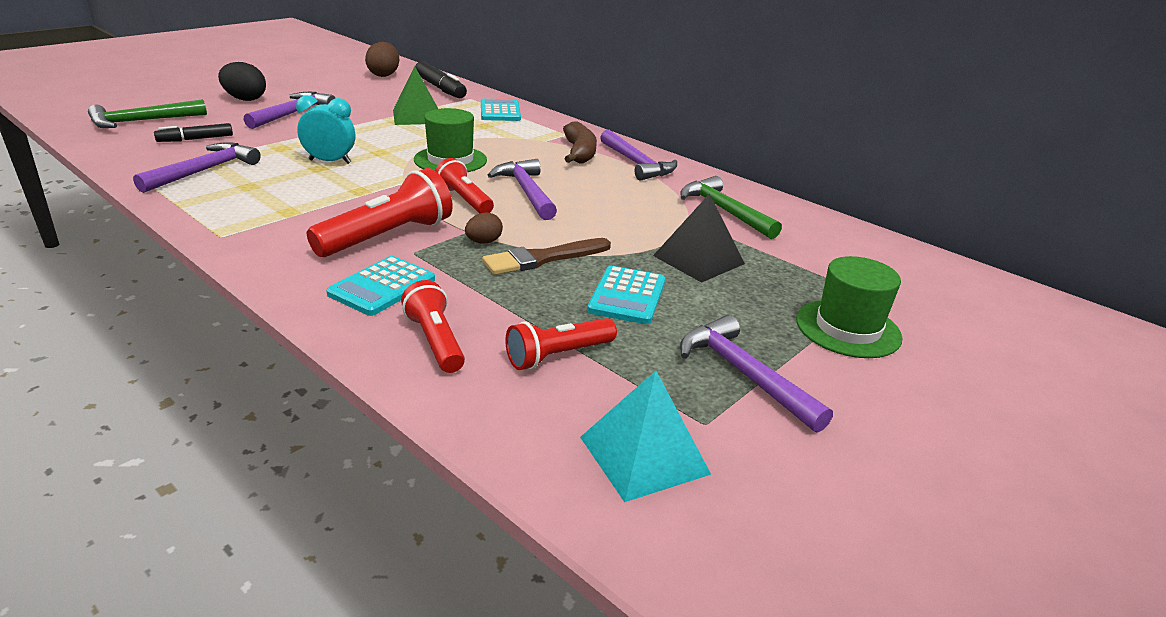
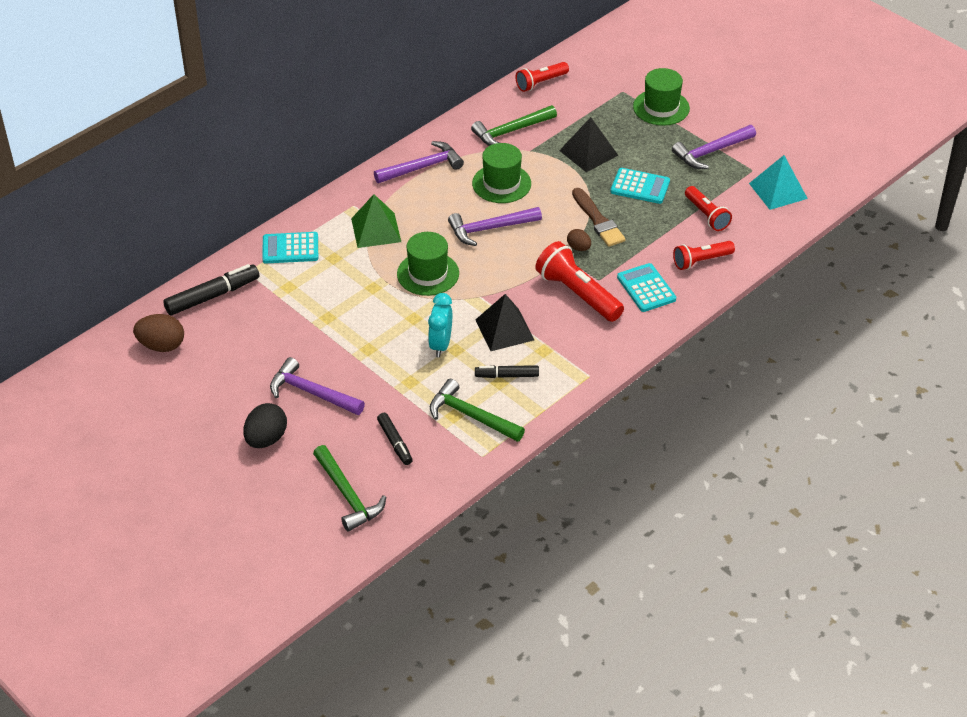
camera: 85 degrees left, 15 degrees up
purple hammer [133,142,261,193] -> green hammer [430,379,525,442]
turquoise calculator [326,256,435,316] -> turquoise calculator turned 150 degrees counterclockwise [617,263,676,312]
green pyramid [393,66,438,125] -> green pyramid moved to [351,194,401,248]
red flashlight [435,158,494,213] -> red flashlight moved to [515,62,569,92]
brown banana [563,121,597,164] -> none
none -> green hat [472,143,531,203]
none -> black marker [475,365,539,378]
none -> black pyramid [476,294,534,351]

